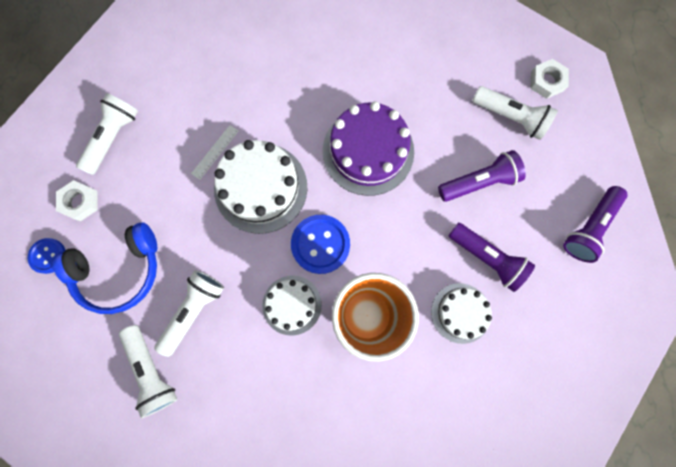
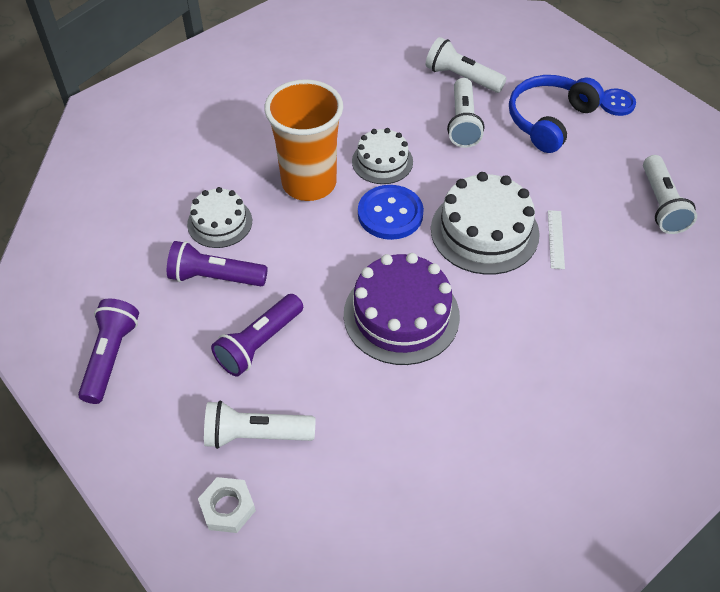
camera: 150 degrees right, 25 degrees down
white nut [56,180,98,221] -> none

